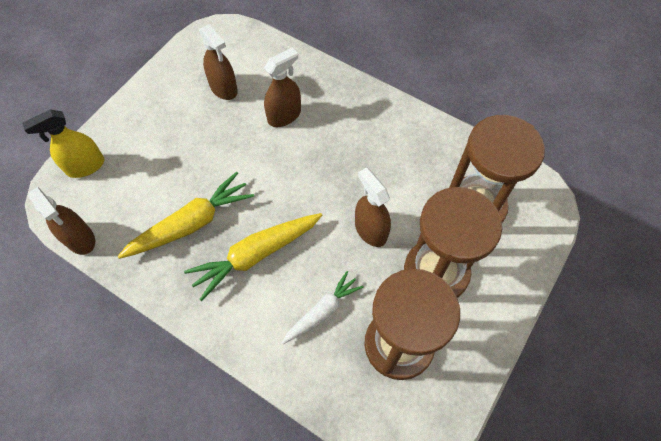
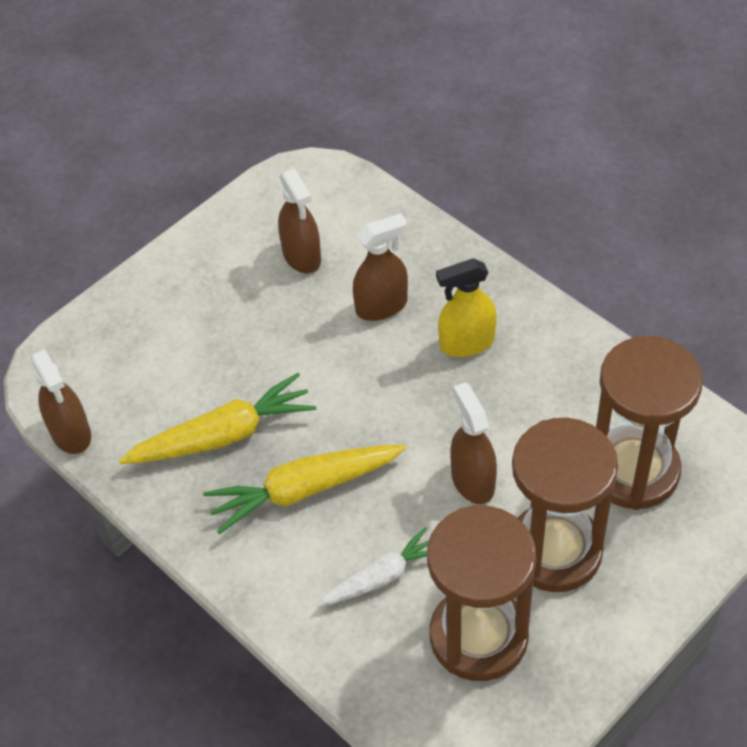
camera: 15 degrees right, 10 degrees down
yellow spray bottle [22,109,104,178] -> yellow spray bottle moved to [436,258,497,357]

